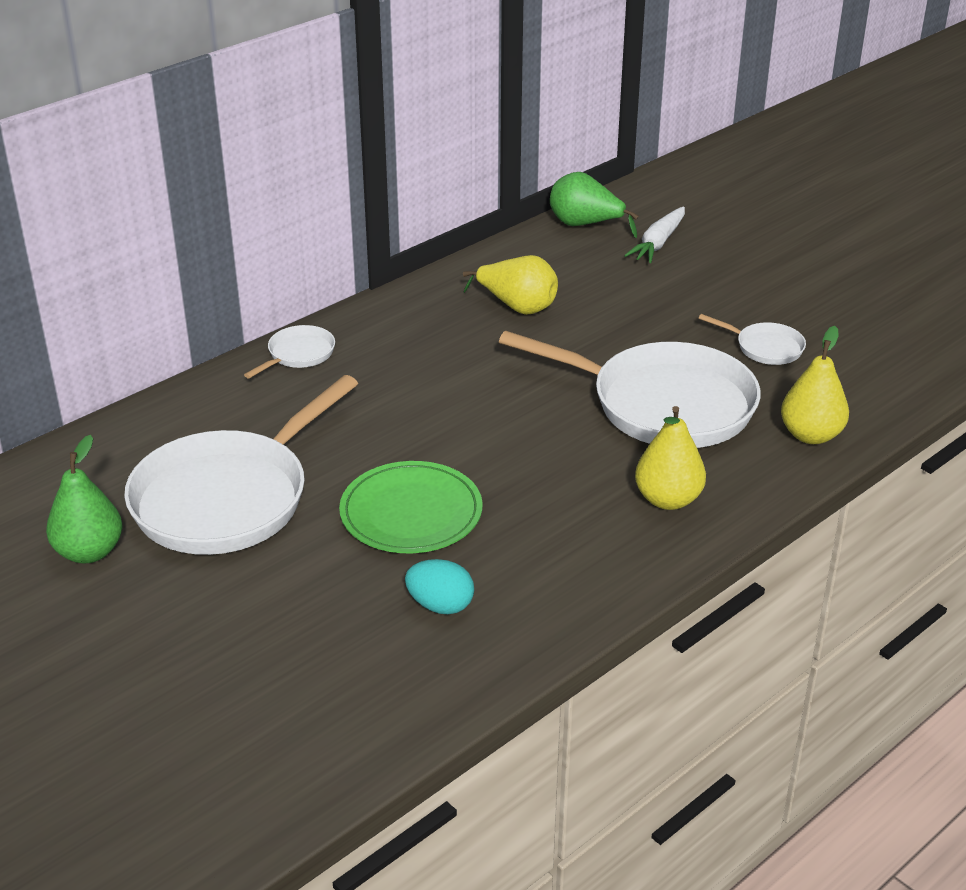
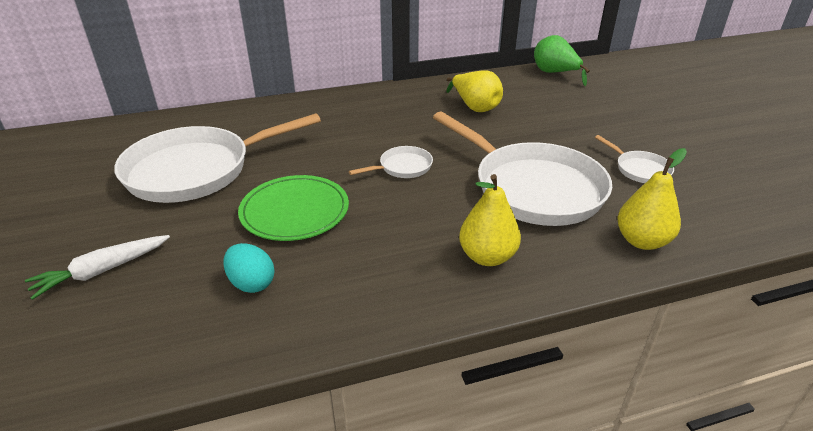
camera: 25 degrees right, 0 degrees up
green pear [46,435,122,563] -> none
white pan [244,325,335,379] -> white pan moved to [349,146,433,178]
white carrot [624,206,685,263] -> white carrot moved to [25,235,170,300]

